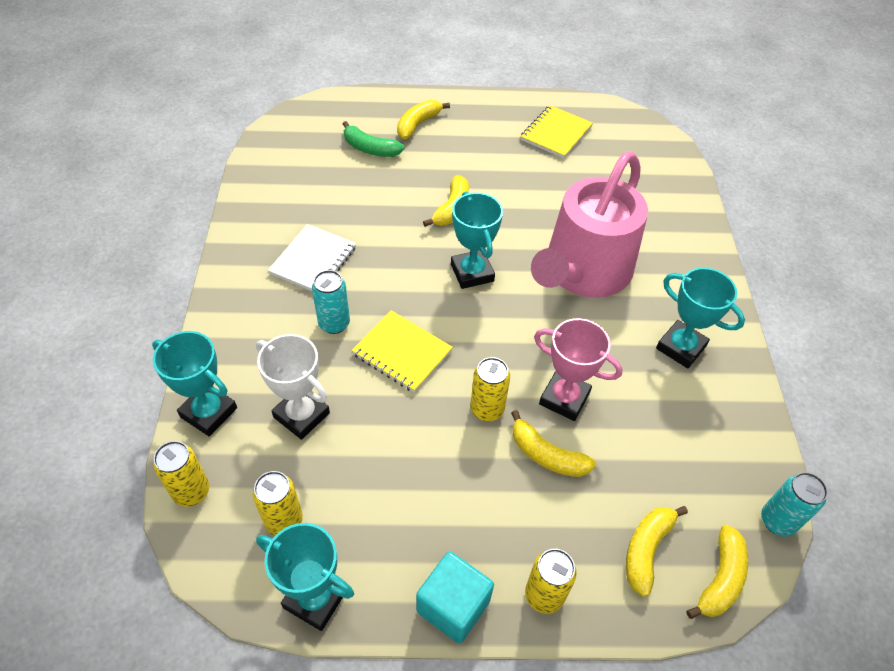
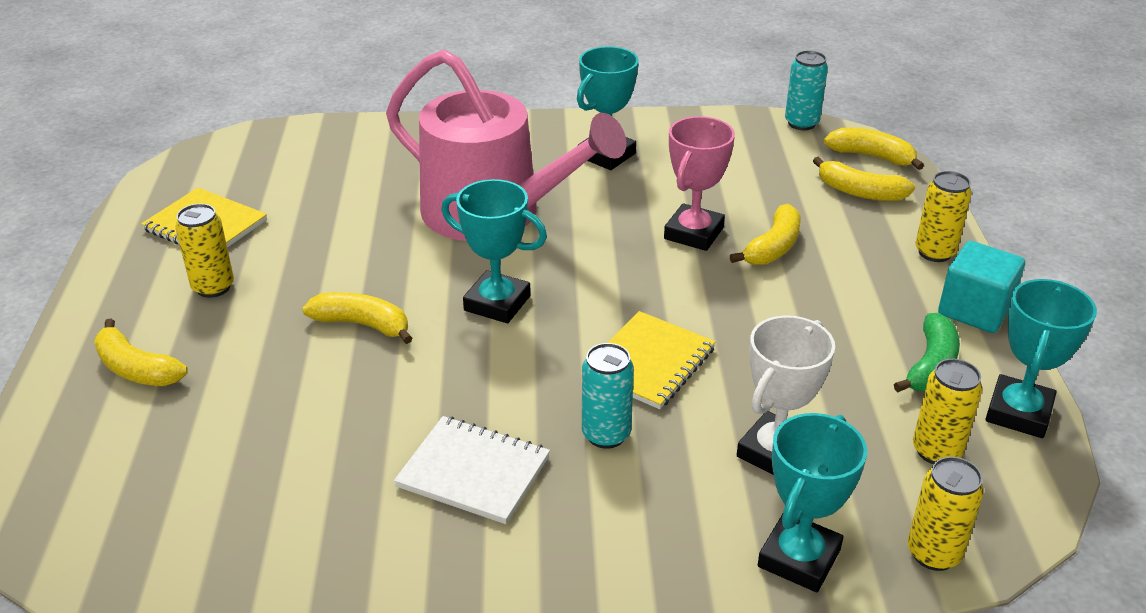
camera: 90 degrees left, 15 degrees down
green banana [343,121,404,157] -> green banana moved to [894,313,960,392]
turquoise trophy [451,191,503,289] -> turquoise trophy turned 45 degrees clockwise [441,179,547,323]
yellow can [471,357,510,421] -> yellow can moved to [176,204,234,298]

